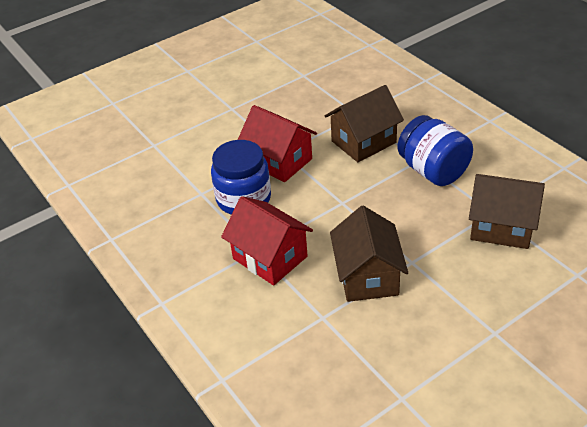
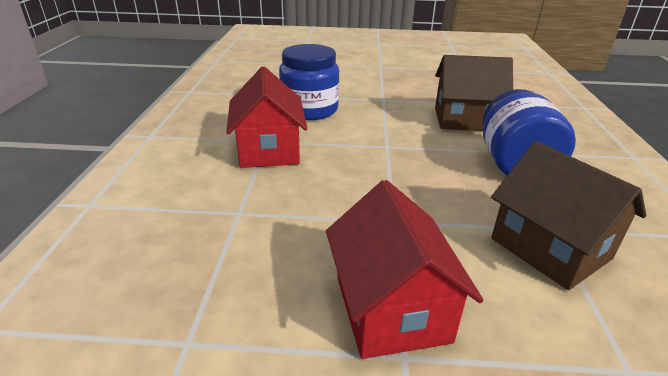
camera: 35 degrees right, 10 degrees down
red house [238,105,317,182] -> red house moved to [326,180,484,359]
brown house [330,206,408,302] -> none

